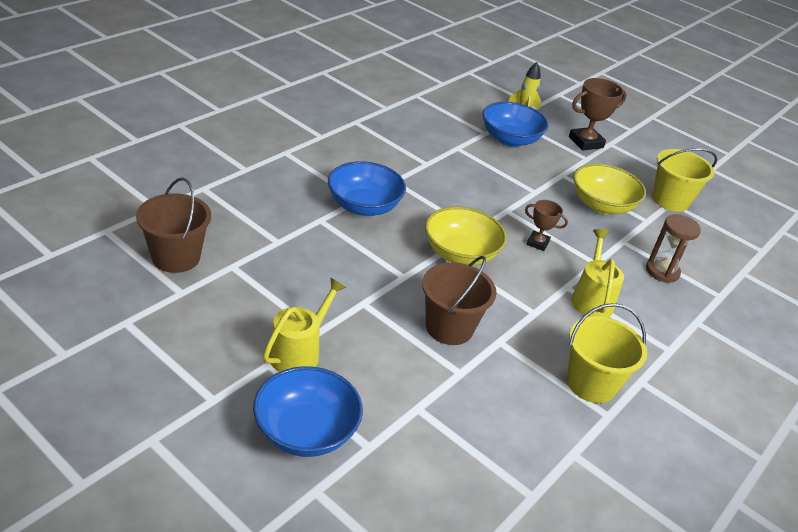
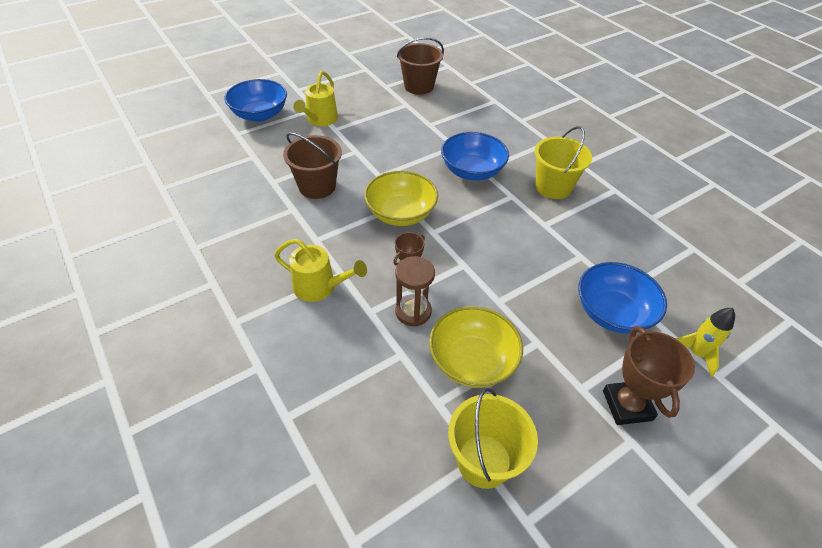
camera: 110 degrees right, 10 degrees up
yellow watering can [263,278,346,372] -> yellow watering can turned 60 degrees clockwise [293,71,338,126]
yellow bucket [567,303,647,403] -> yellow bucket moved to [534,126,592,199]
brown hourglass [646,214,701,283] -> brown hourglass moved to [395,256,435,327]

